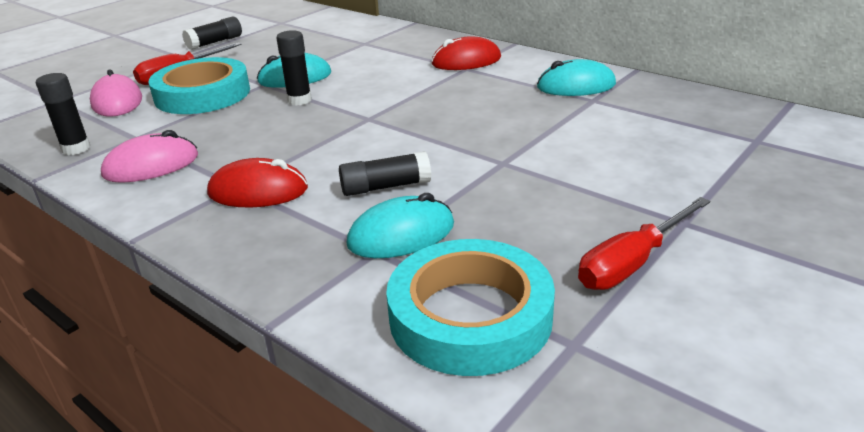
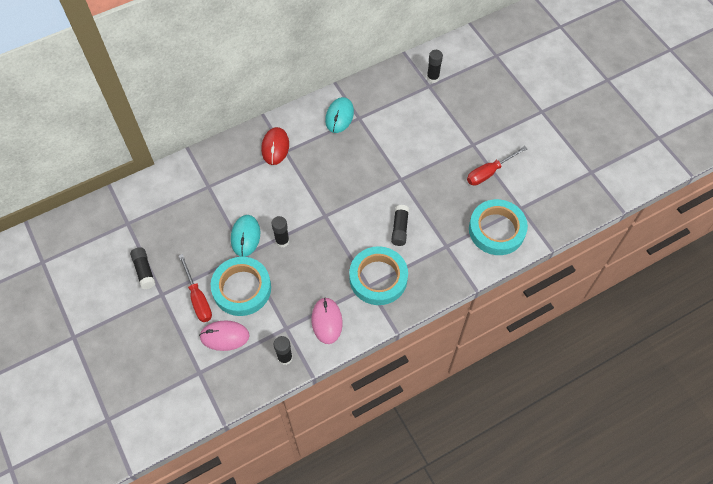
camera: 70 degrees left, 30 degrees up
red mouse [207,158,308,208] -> turquoise tape [349,246,408,305]
turquoise mouse [346,193,454,258] -> none
red screwdriver [578,197,711,290] -> red screwdriver turned 75 degrees clockwise [467,146,527,186]
none -> black glue stick [427,50,443,83]

